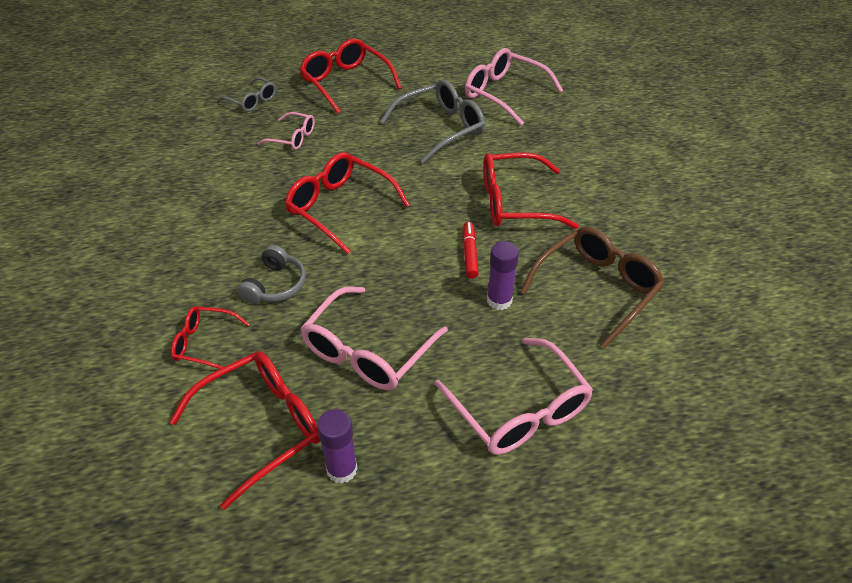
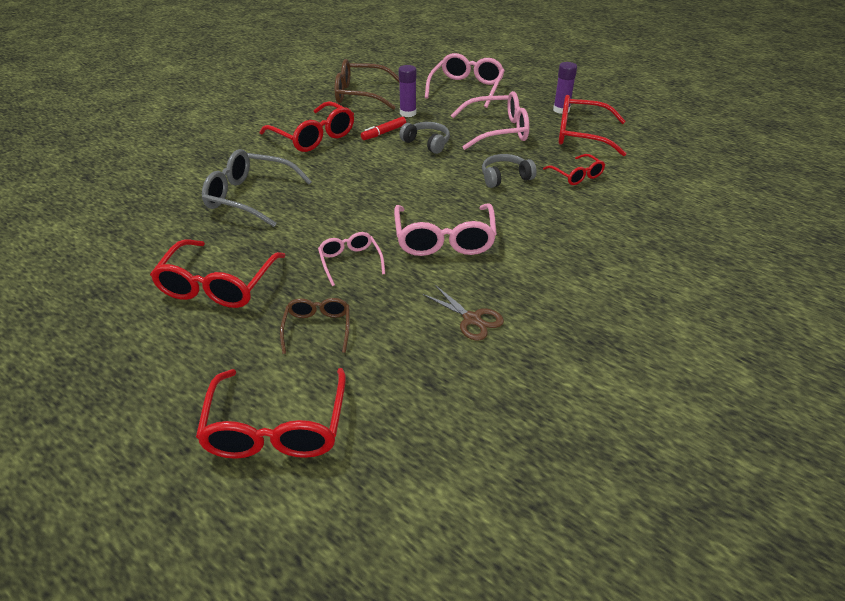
camera: 130 degrees left, 5 degrees down
grey glasses [218,77,276,112] -> brown glasses [280,298,350,354]
red glasses [285,152,410,254] -> red glasses moved to [196,368,346,459]
pink glasses [465,48,563,126] -> pink glasses moved to [394,203,497,256]
none -> grey headphones [399,122,450,154]
none -> brown scissors [423,285,504,341]

